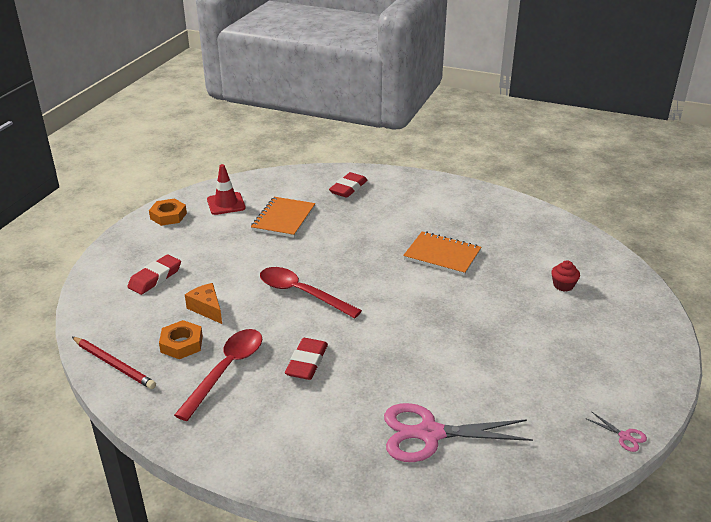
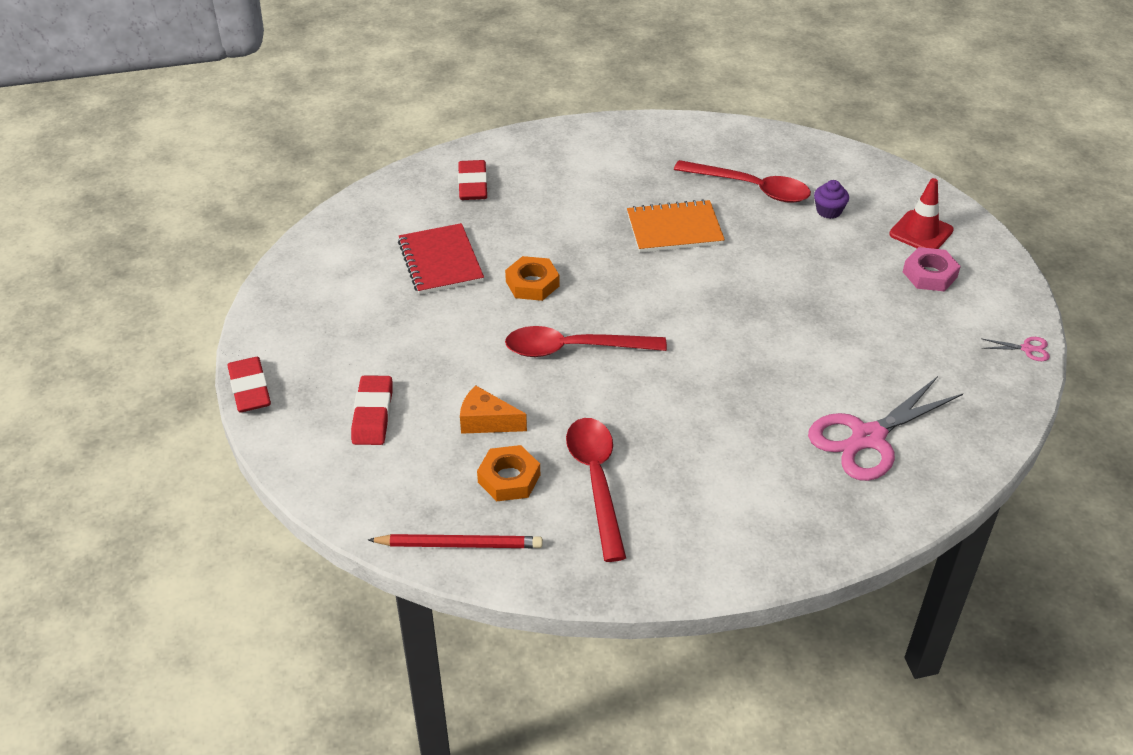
camera: 35 degrees left, 10 degrees up
orange nut [149,198,187,226] -> orange nut moved to [505,256,559,301]
red traffic cone [207,164,246,215] -> red traffic cone moved to [889,178,954,249]
orange notebook [251,197,315,238] -> red notebook [398,223,484,295]
red eraser [285,338,328,380] -> red eraser moved to [227,357,271,412]
red cupcake [551,260,580,292] -> purple cupcake [814,180,849,219]
none -> red spoon [674,160,811,203]
none -> pink nut [903,247,961,291]

